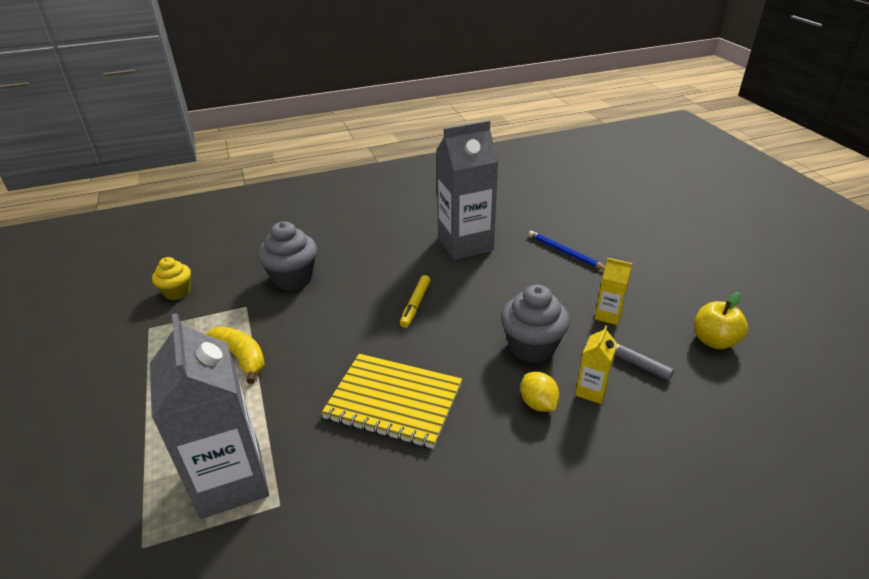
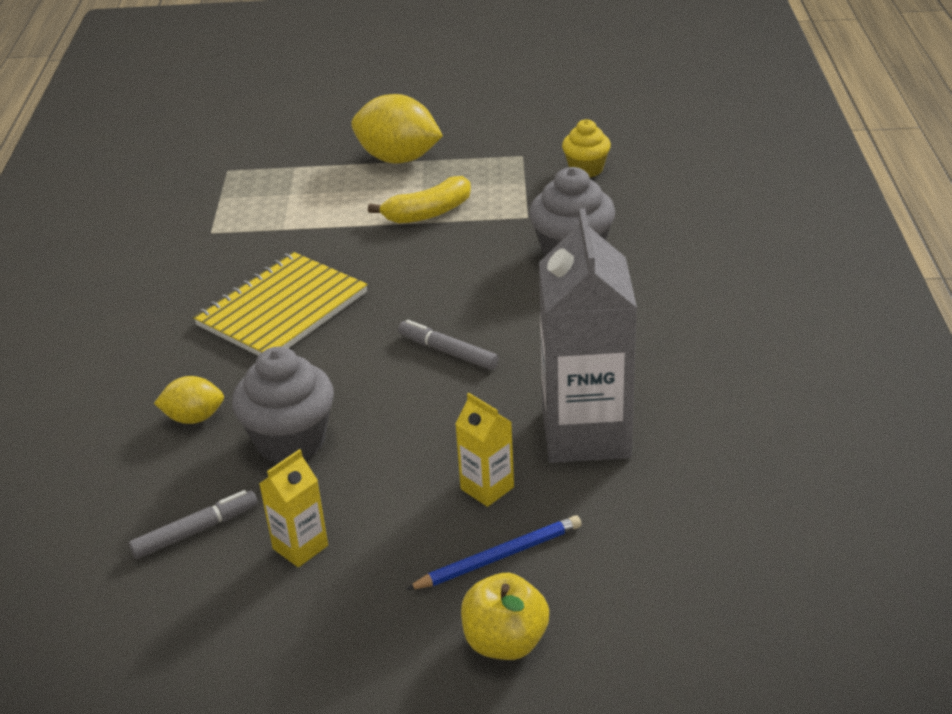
camera: 110 degrees right, 0 degrees up
grey carton [150,313,269,519] -> none
yellow marker [400,275,431,328] -> grey marker [398,320,499,370]
yellow carton [575,325,617,404] -> yellow carton moved to [455,393,514,507]
yellow apple [694,292,748,349] -> yellow apple moved to [461,573,549,660]
none -> yellow lemon [351,94,443,163]

